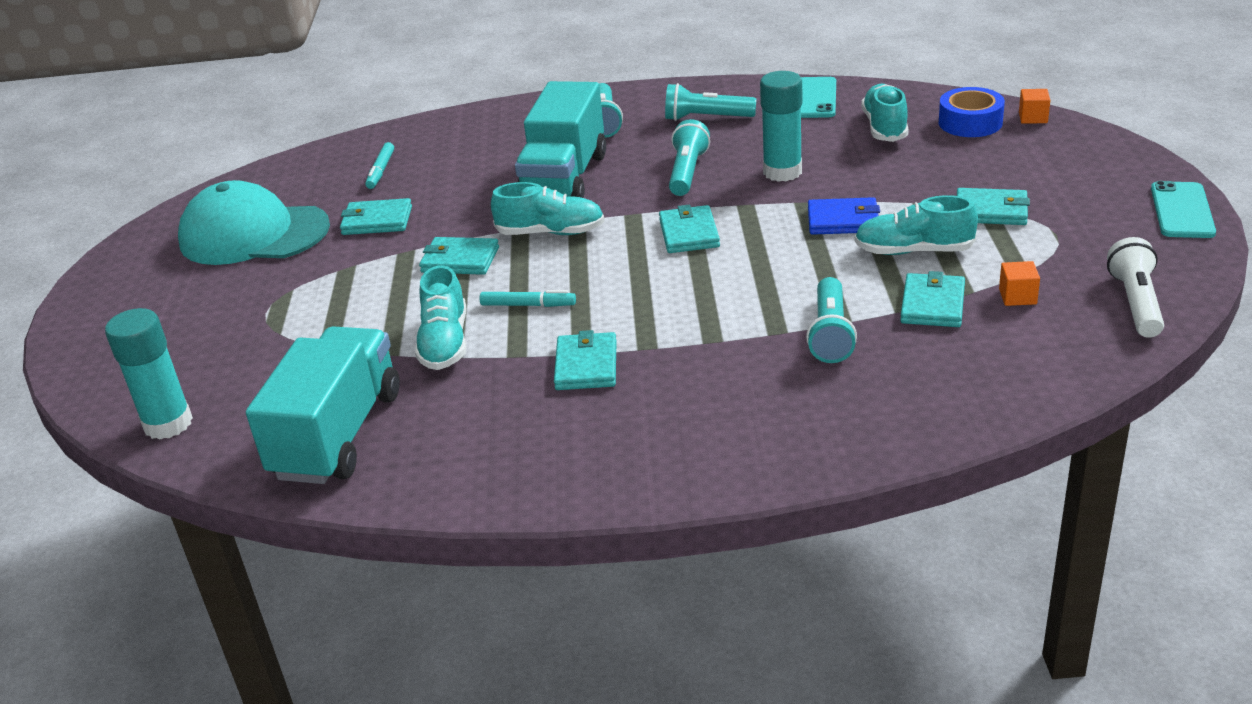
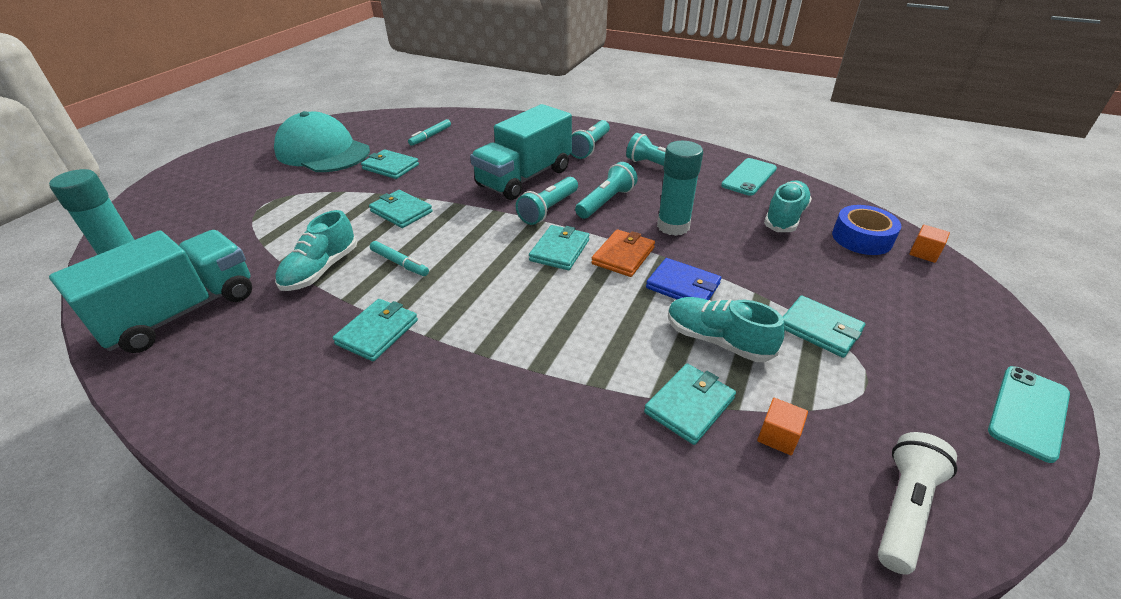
camera: 25 degrees right, 5 degrees up
turquoise shoe [491,182,604,235] -> none
turquoise flashlight [806,277,857,363] -> turquoise flashlight moved to [516,177,578,225]
none -> orange wallet [591,229,655,277]

